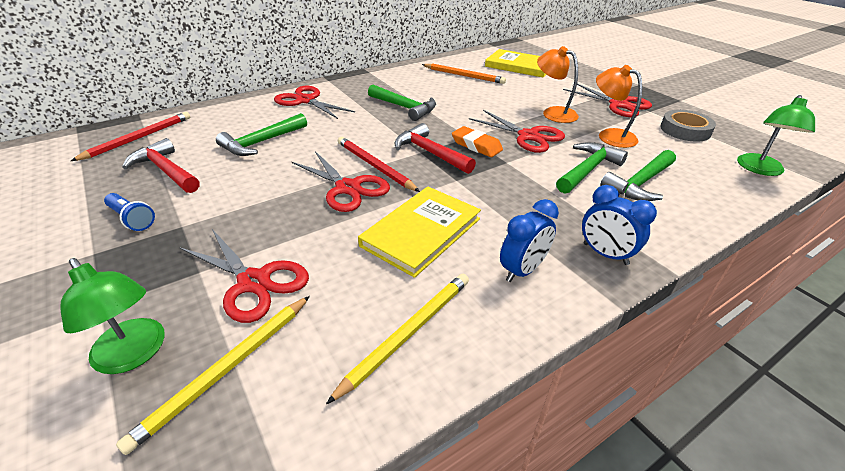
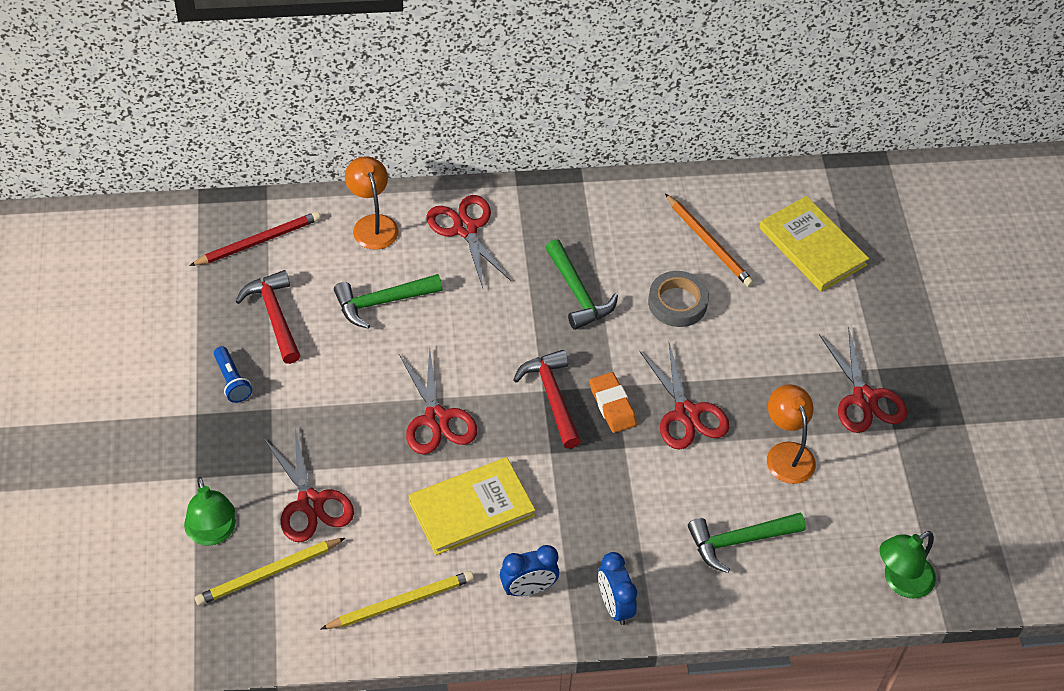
camera: 25 degrees right, 15 degrees up
red pencil [338,137,420,192] -> none
orange lamp [537,46,579,123] -> orange lamp moved to [345,156,399,250]
green hammer [556,142,628,194] -> none
grey tape [660,110,716,142] -> grey tape moved to [648,271,709,327]

